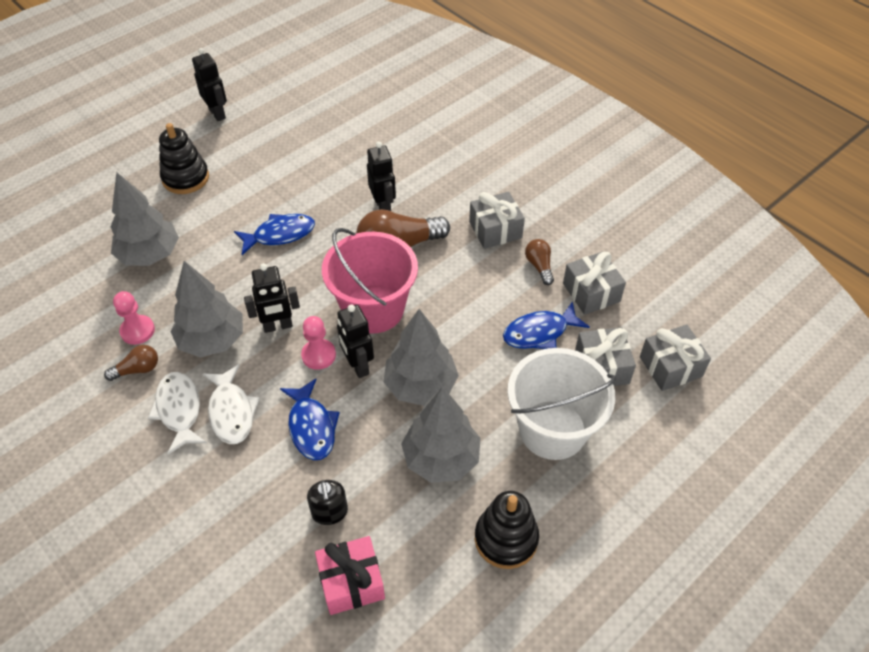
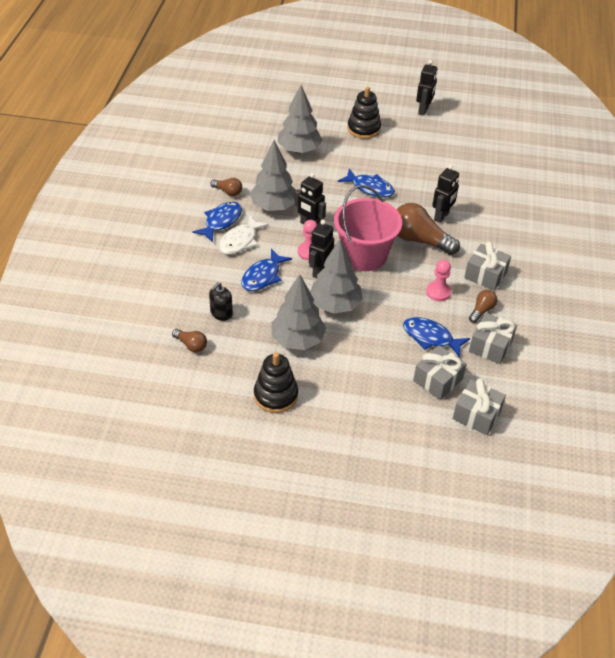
camera: 50 degrees right, 5 degrees down
pink pawn [113,291,155,345] -> pink pawn moved to [426,260,451,301]
white fish [148,372,207,454] -> blue fish [192,202,242,242]
pink gift [315,536,385,615] -> brown light bulb [172,329,207,352]
white bucket [507,348,616,460] -> none

